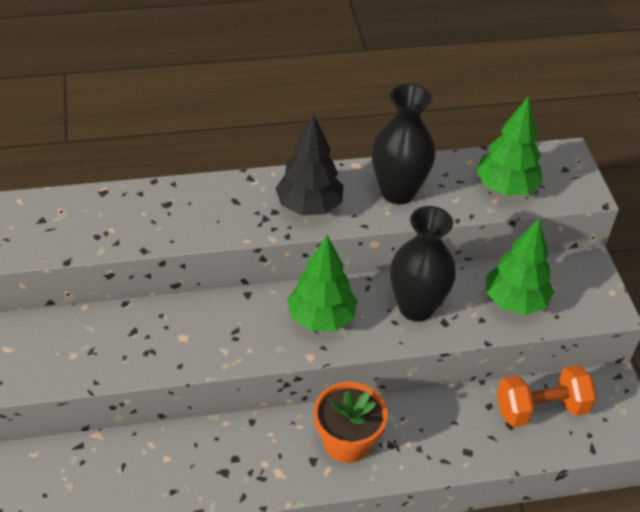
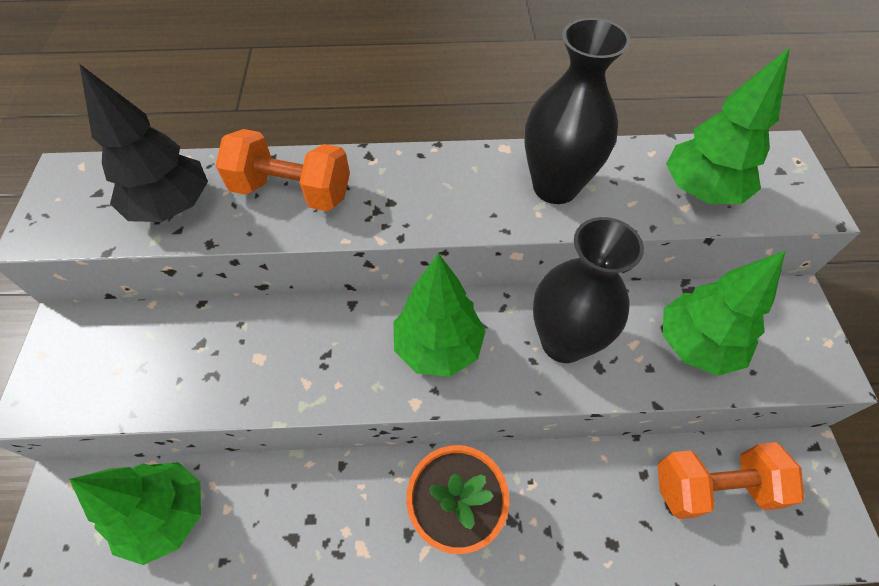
camera: 10 degrees right, 10 degrees up
black tree [275,114,344,215] -> black tree moved to [79,64,208,222]
none -> green tree [69,462,201,565]
none -> orange dumbbell [216,129,350,211]

